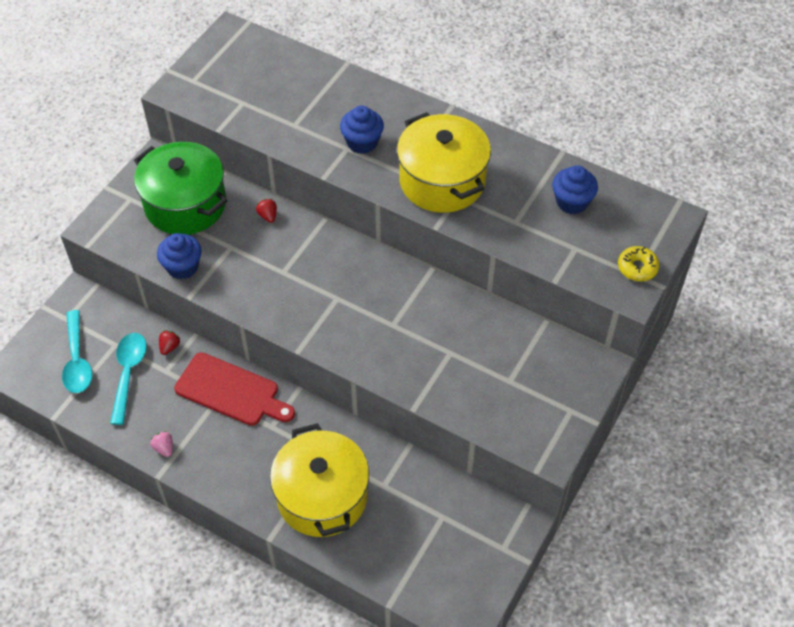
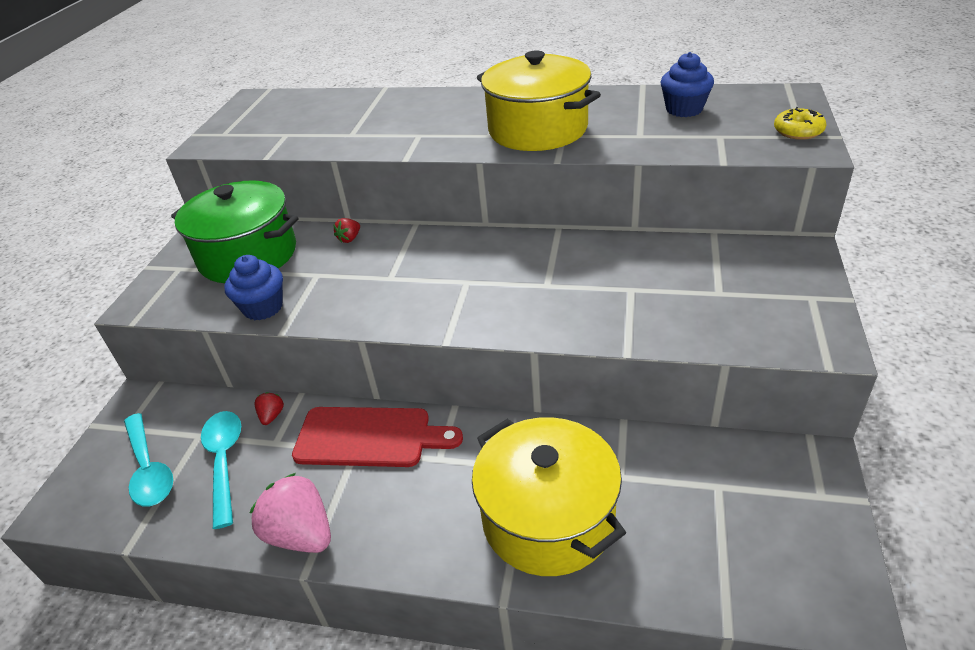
camera: 15 degrees left, 15 degrees down
pink strawberry [150,431,173,457] -> pink strawberry [250,473,331,553], size x2.15
red strawberry [256,199,277,223] -> red strawberry turned 105 degrees counterclockwise [333,218,360,243]
blue cupcake [340,106,384,154] -> none

